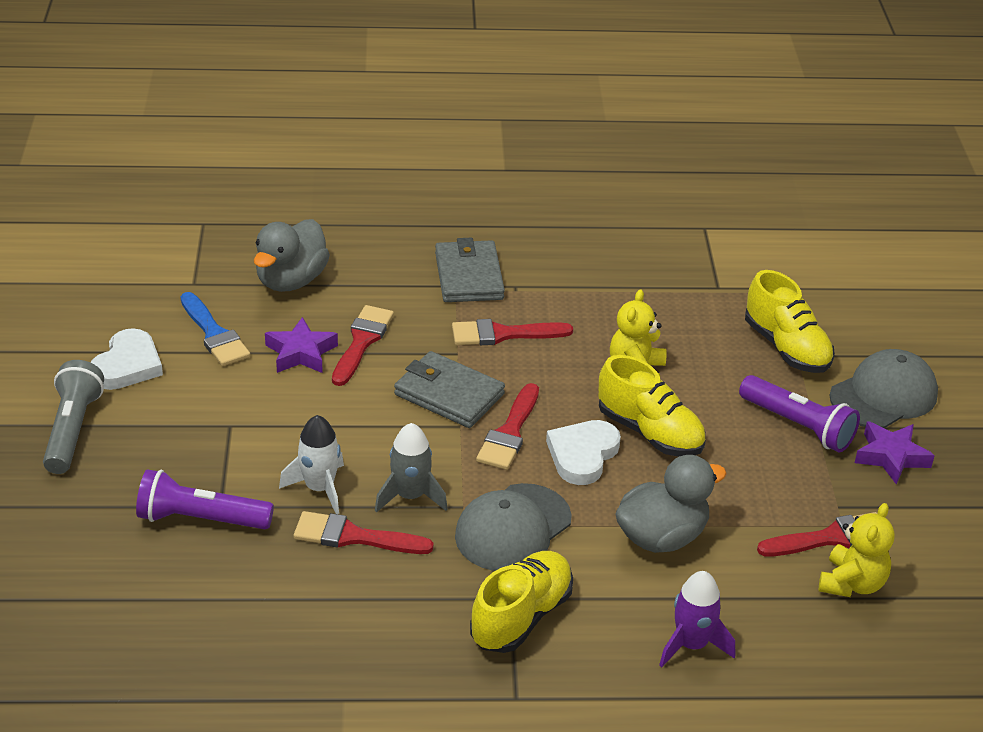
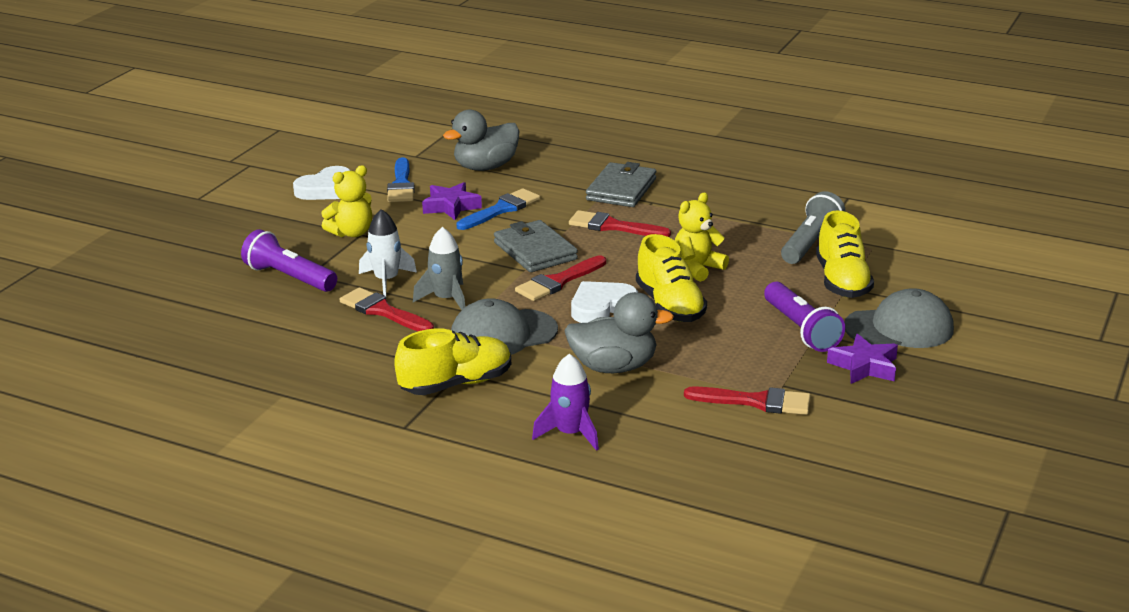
camera: 30 degrees right, 10 degrees down
grey flashlight [43,360,104,474] -> grey flashlight moved to [781,191,845,264]
red brush [332,305,394,386] -> blue brush [456,188,540,230]
yellow teddy bear [819,503,895,597] -> yellow teddy bear moved to [321,165,372,237]

